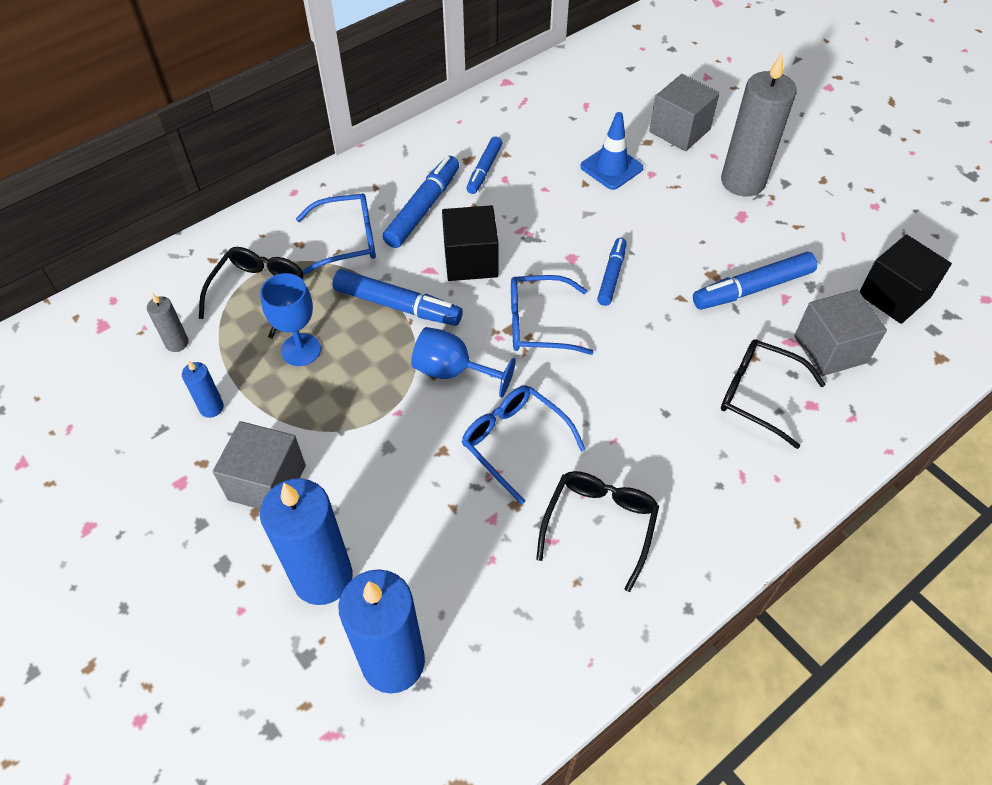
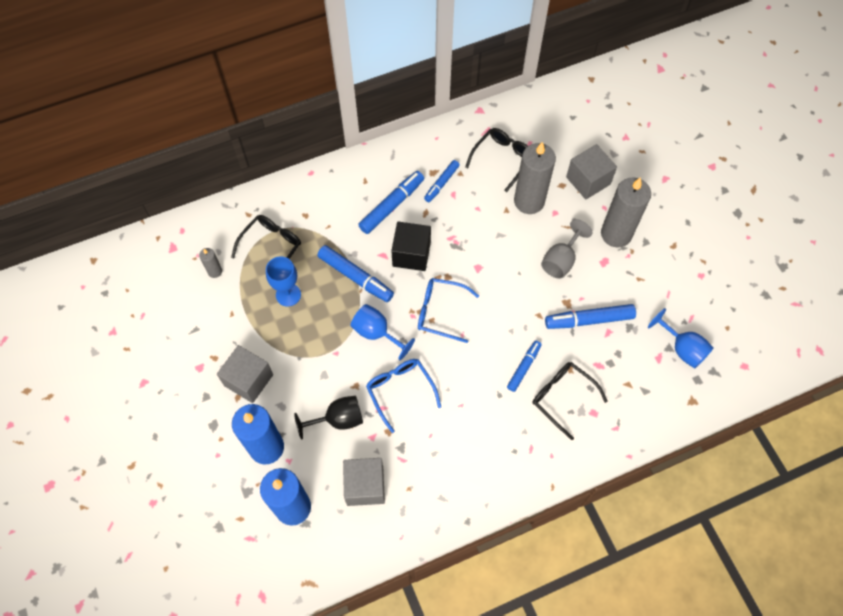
camera: 15 degrees right, 10 degrees up
blue candle [182,361,224,418] -> none
blue glasses [296,193,376,275] -> none
black glasses [536,471,659,592] -> black glasses moved to [465,128,528,192]
blue traffic cone [580,112,643,190] -> grey candle [514,142,556,214]
blue marker [597,238,627,306] -> blue marker moved to [507,341,542,392]
grey cube [794,289,887,376] -> grey cube moved to [343,458,385,506]
black cube [859,234,952,324] -> blue goblet [648,308,713,368]
none -> black goblet [294,396,363,439]
none -> grey goblet [541,219,593,279]

